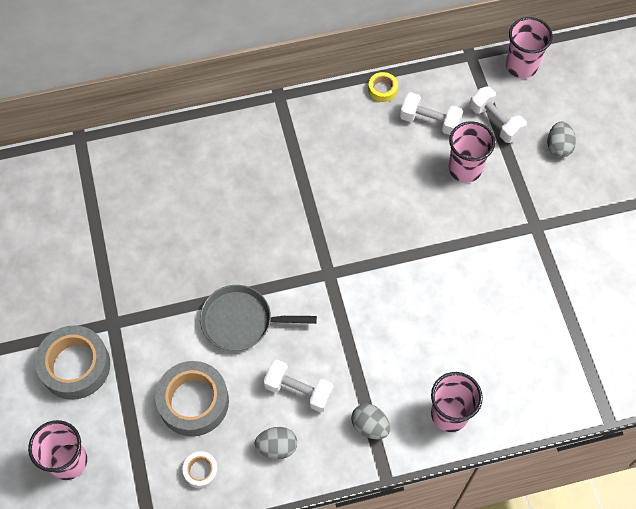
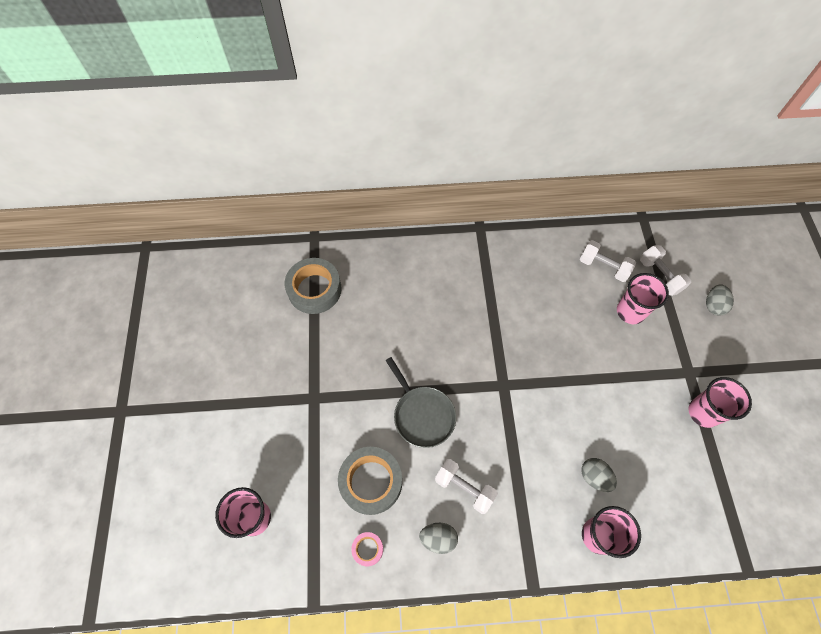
camera: 10 degrees right, 0 degrees up
grey tape [35,325,110,400] -> grey tape moved to [285,258,342,314]
white tape [183,451,218,488] -> pink tape [351,532,383,566]
grey pan [200,285,317,351] -> grey pan turned 135 degrees counterclockwise [385,357,456,448]
grey egg [351,404,390,440] -> grey egg moved to [581,458,617,492]
yellow tape [368,72,398,102] -> none
pink cup [506,17,553,78] -> pink cup moved to [689,377,752,428]

